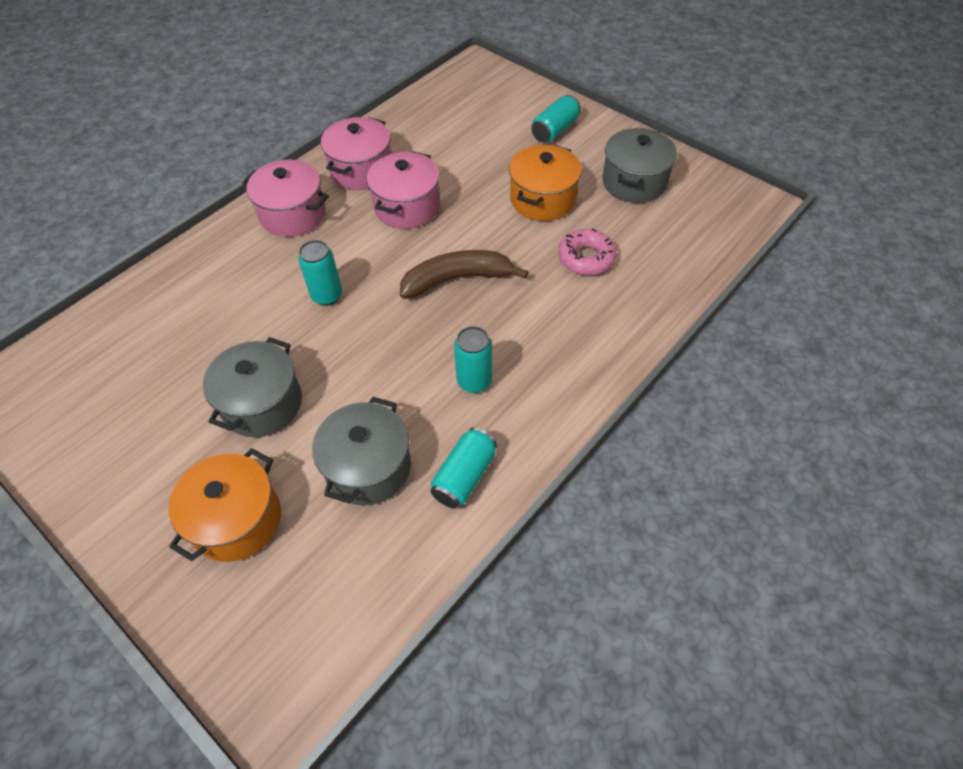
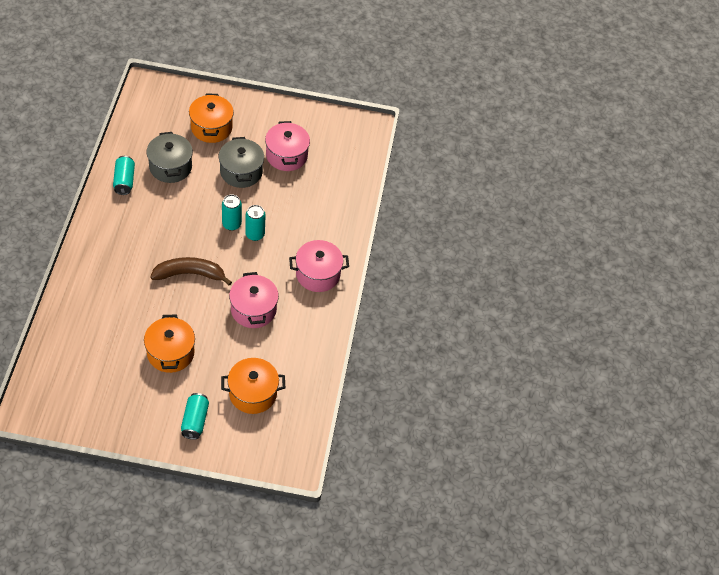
camera: 140 degrees right, 0 degrees up
pink pot [321,117,391,190] -> pink pot moved to [265,121,310,171]
brown banana [400,250,528,299] -> brown banana turned 135 degrees counterclockwise [150,257,232,286]
turquoise can [454,326,492,393] -> turquoise can moved to [222,194,242,231]
pink donut [558,228,617,275] -> none
grey pot [603,128,677,203] -> none
none -> orange pot [221,358,285,414]

